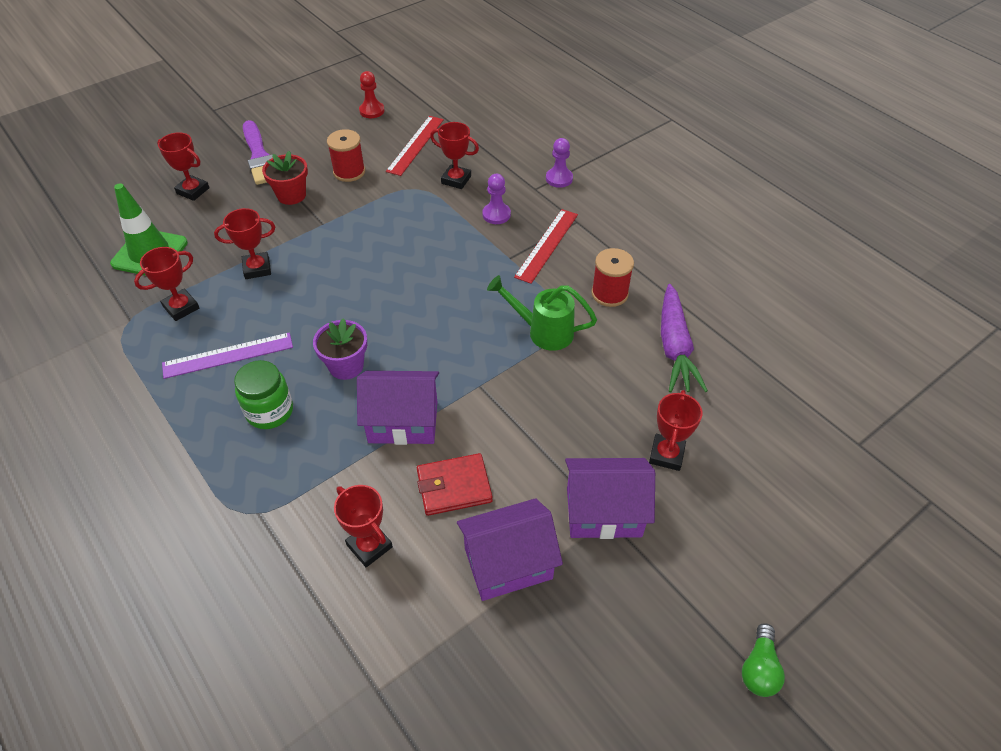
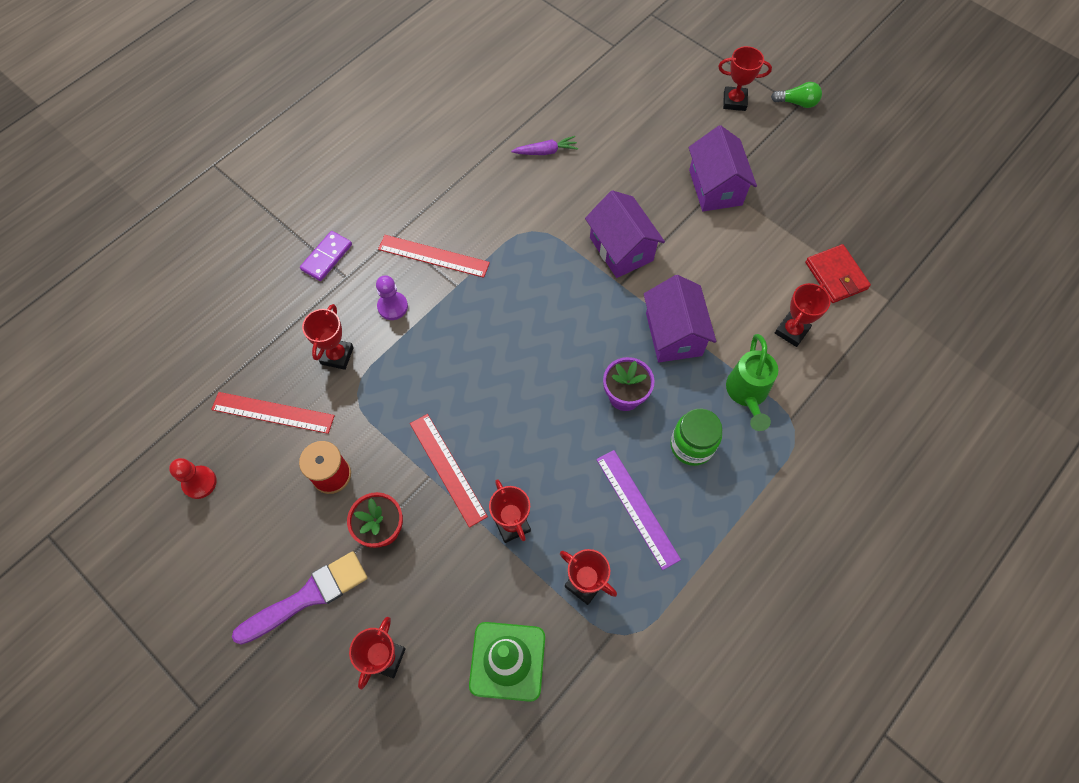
camera: 100 degrees left, 15 degrees up
red wallet [417,453,493,516] -> red wallet moved to [805,244,871,303]
purple house [457,498,563,601] -> purple house moved to [585,190,665,278]
green watering can [487,275,597,351] -> green watering can moved to [726,334,778,431]
purple pawn [546,138,573,188] -> purple domino [300,231,352,281]
red spool [591,248,634,307] -> none
red trophy [649,390,702,471] -> red trophy moved to [718,46,772,111]
purple carrot [661,284,708,392] -> purple carrot [511,136,578,155], size x0.56
none -> red ruler [410,414,488,528]

